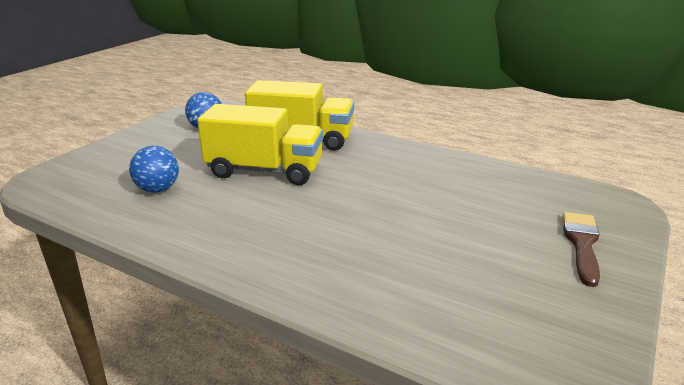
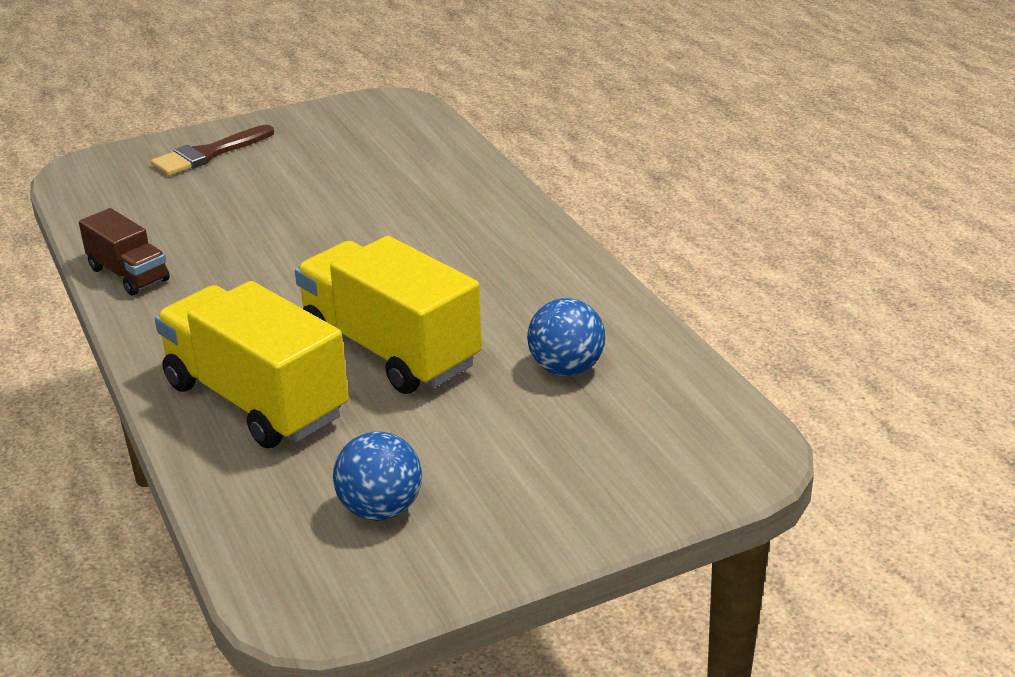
camera: 145 degrees left, 5 degrees up
none -> brown truck [79,208,170,296]

